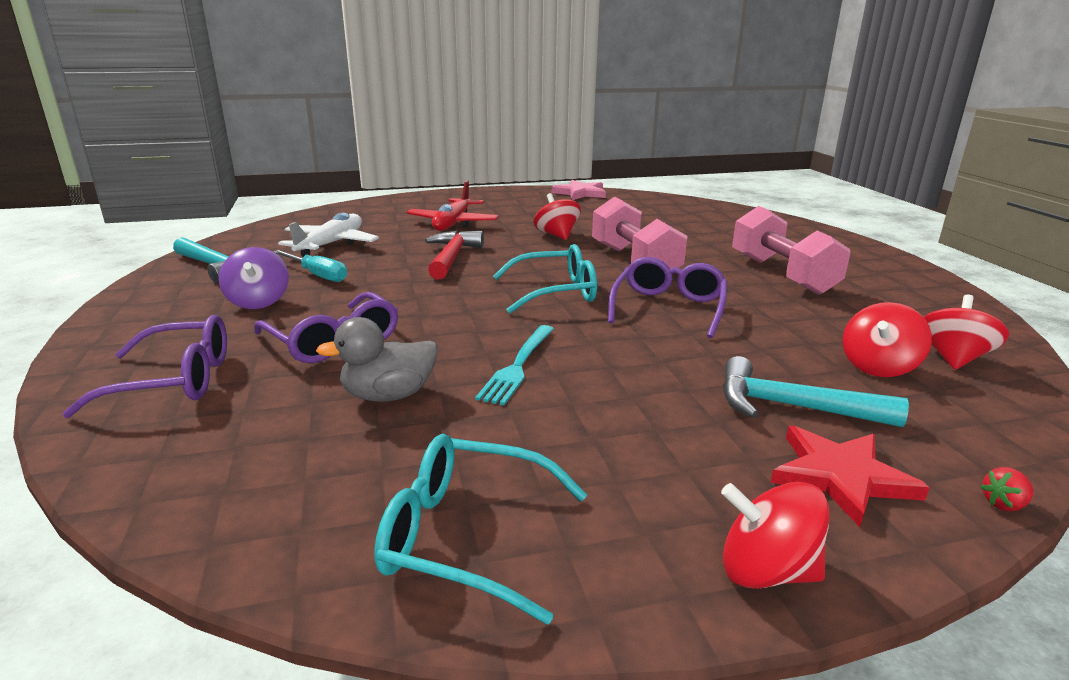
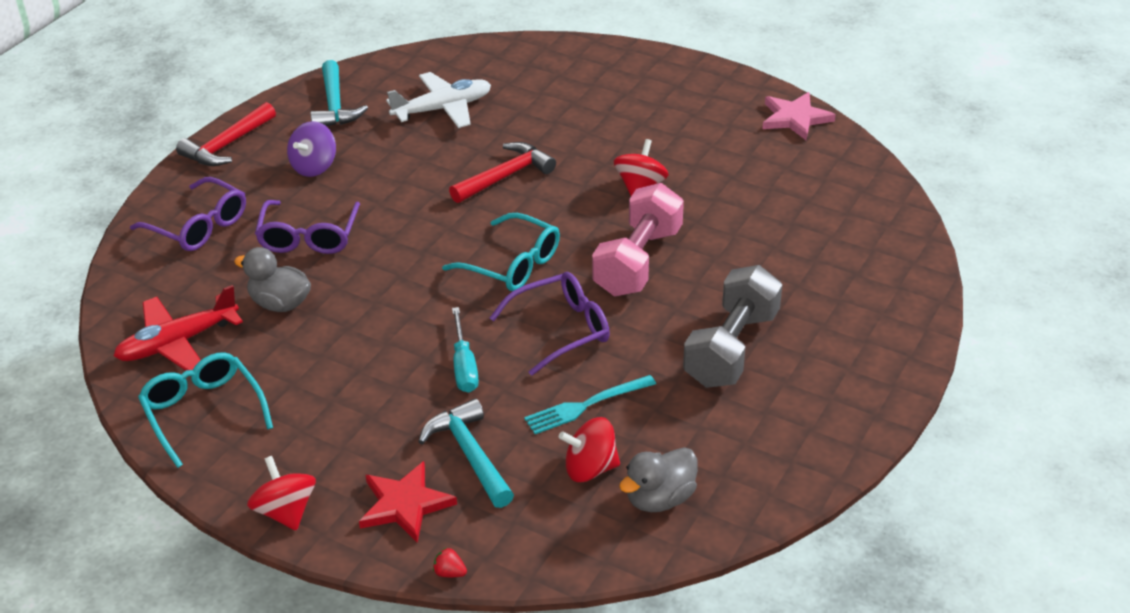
camera: 45 degrees right, 15 degrees up
turquoise screwdriver [273,250,347,282] -> turquoise screwdriver moved to [452,307,479,393]
red plane [406,181,499,231] -> red plane moved to [114,285,243,371]
turquoise fork [475,325,554,405] -> turquoise fork moved to [524,375,656,434]
pink dumbbell [732,206,850,295] -> grey dumbbell [683,265,782,388]
red spinning top [924,295,1009,370] -> grey duck [619,447,698,512]
none -> red hammer [176,102,276,166]

